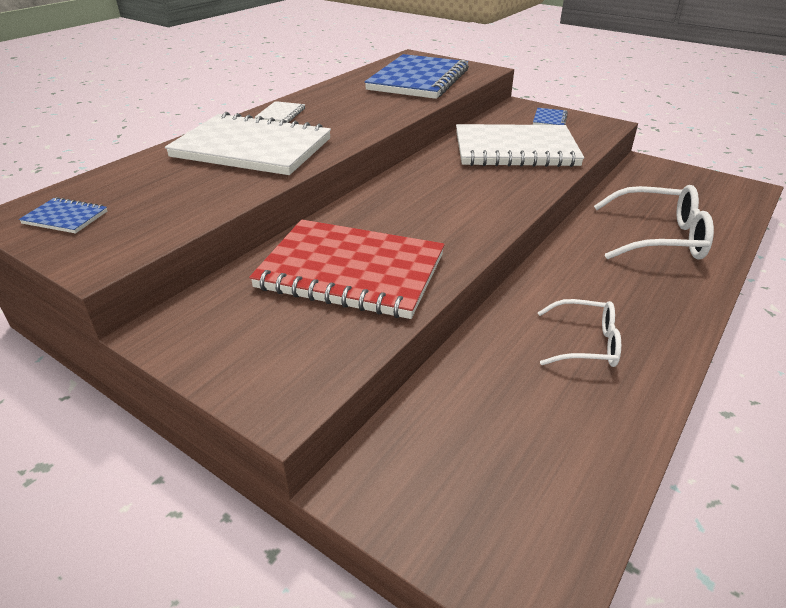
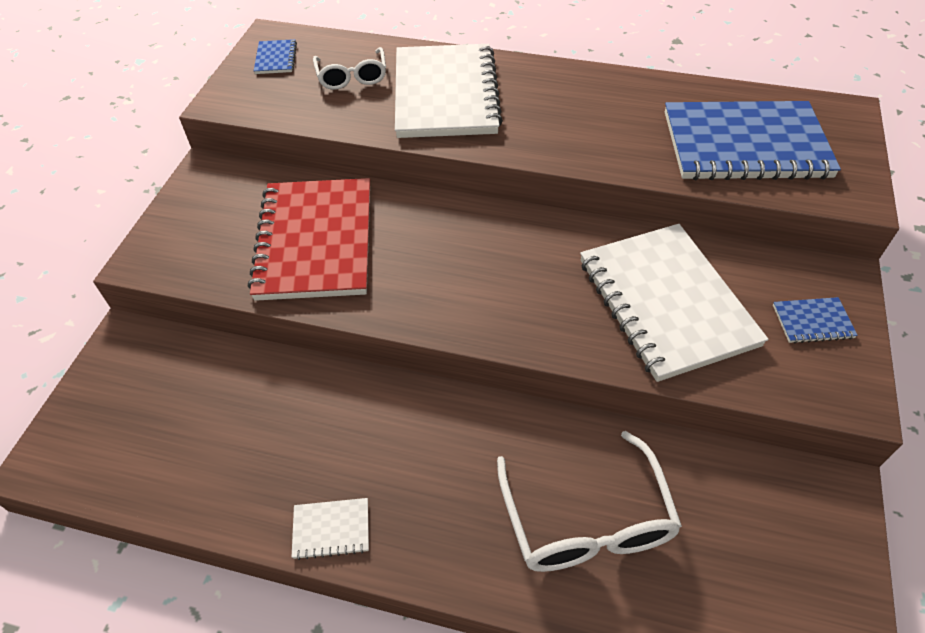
camera: 70 degrees right, 15 degrees up
white notebook [255,101,305,123] -> white notebook moved to [292,498,369,560]
white glasses [538,299,621,367] -> white glasses moved to [313,47,386,90]

